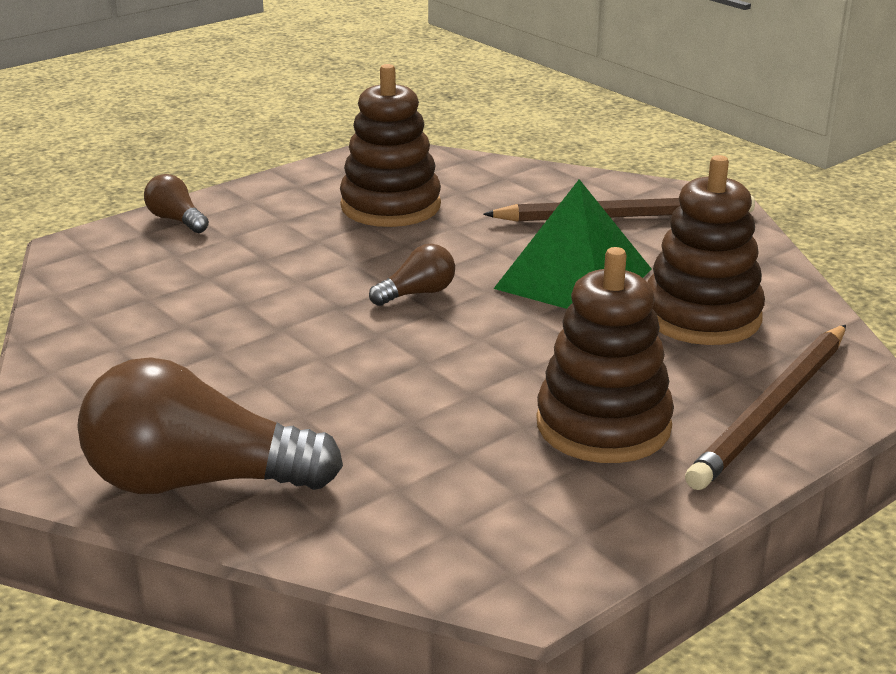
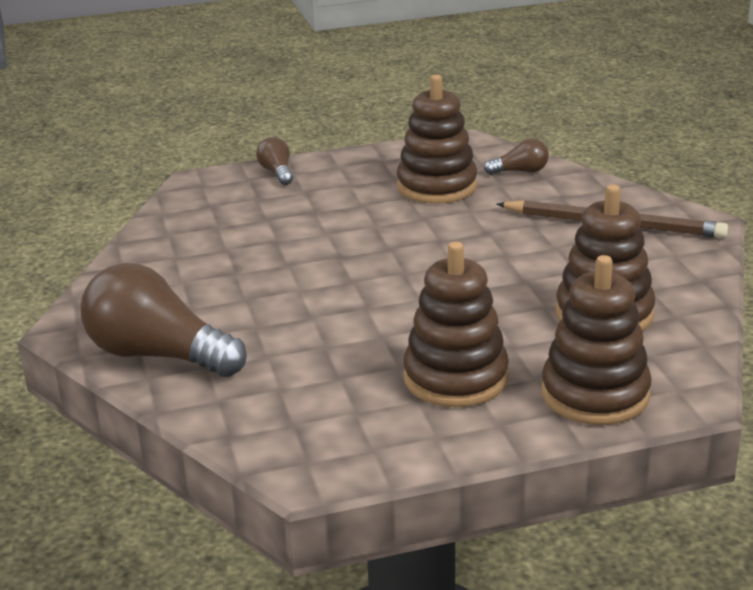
camera: 25 degrees right, 0 degrees up
brown light bulb [369,244,455,306] -> brown light bulb moved to [484,138,549,175]
green pyramid [493,179,652,309] -> none
brown pencil [685,325,846,490] -> brown stacking toy [542,255,652,425]

